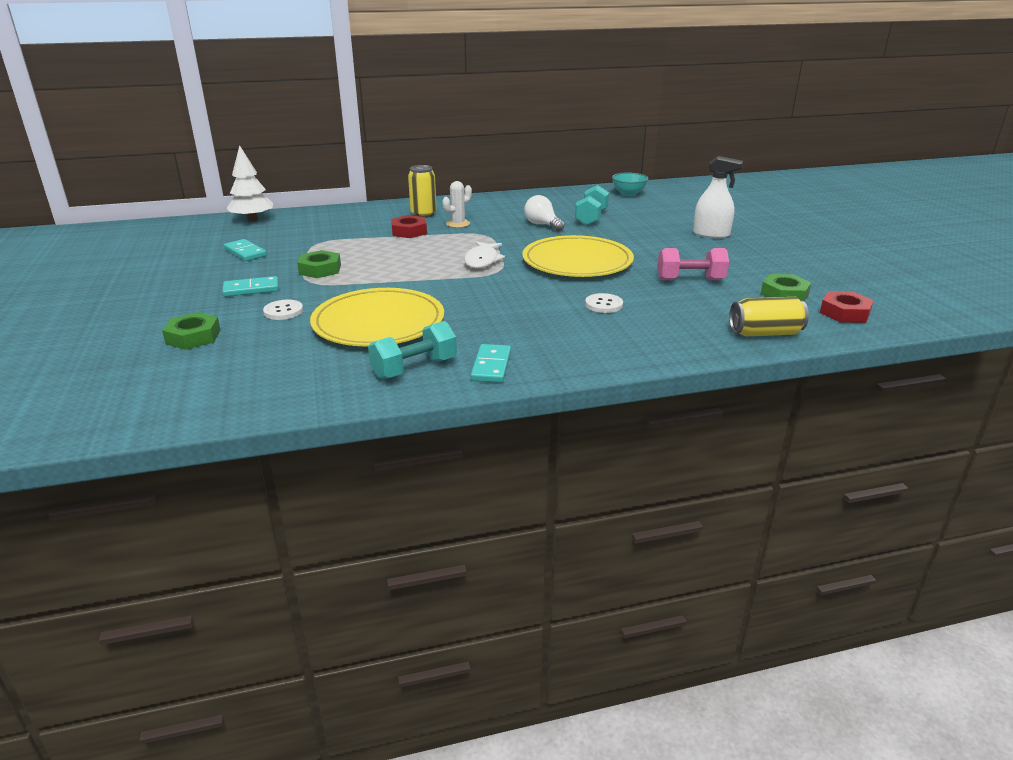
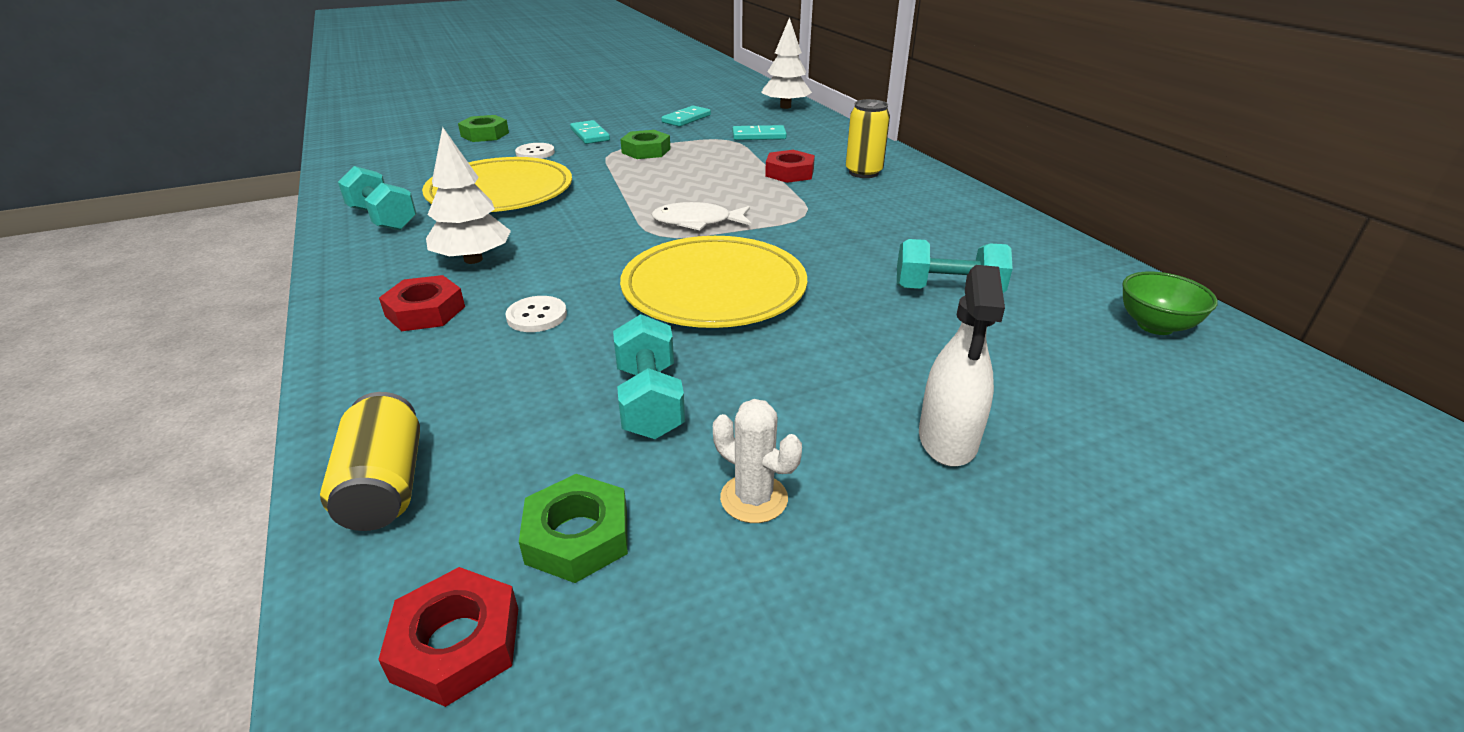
camera: 80 degrees right, 5 degrees up
white cactus [443,181,472,228] -> white cactus moved to [713,399,802,523]
turquoise domino [471,344,511,383] -> turquoise domino moved to [732,125,787,140]
white light bulb [524,195,565,231] -> none
turquoise bowl [612,172,648,197] -> green bowl [1122,271,1218,335]
pink dumbbell [657,248,729,280] -> turquoise dumbbell [613,314,685,439]
none -> red nut [379,275,465,331]
none -> white tree [426,127,511,264]

